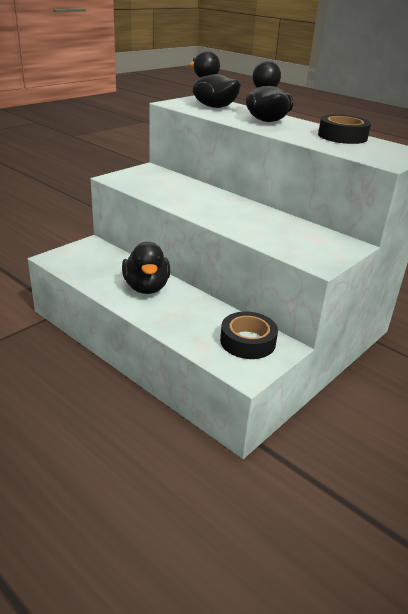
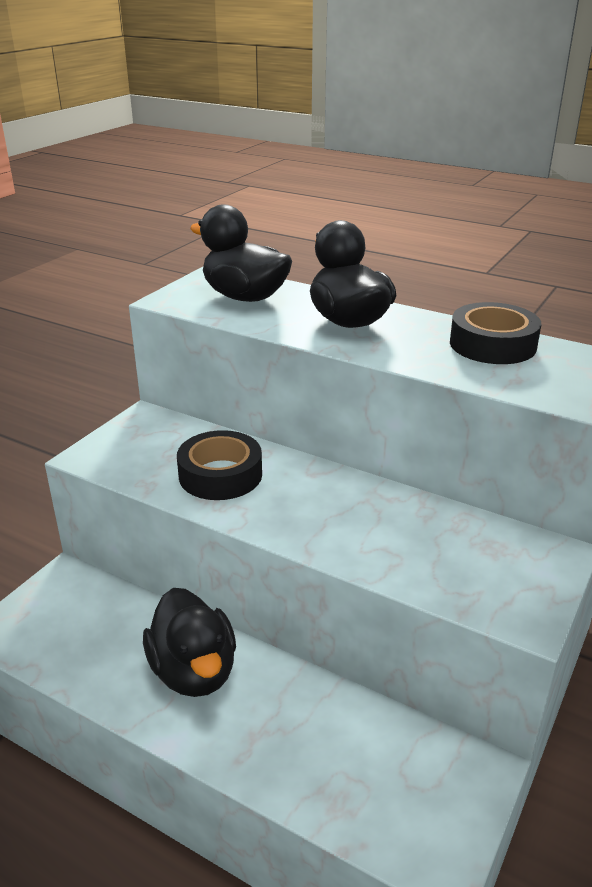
camera: 10 degrees left, 0 degrees up
black tape [220,312,278,359] -> black tape moved to [177,430,262,500]

